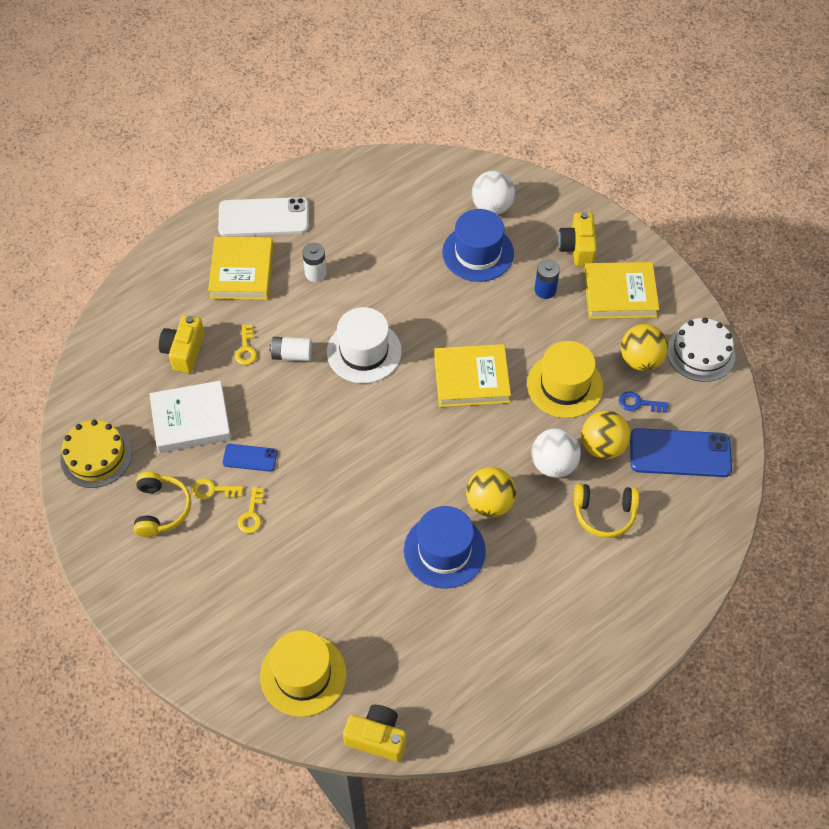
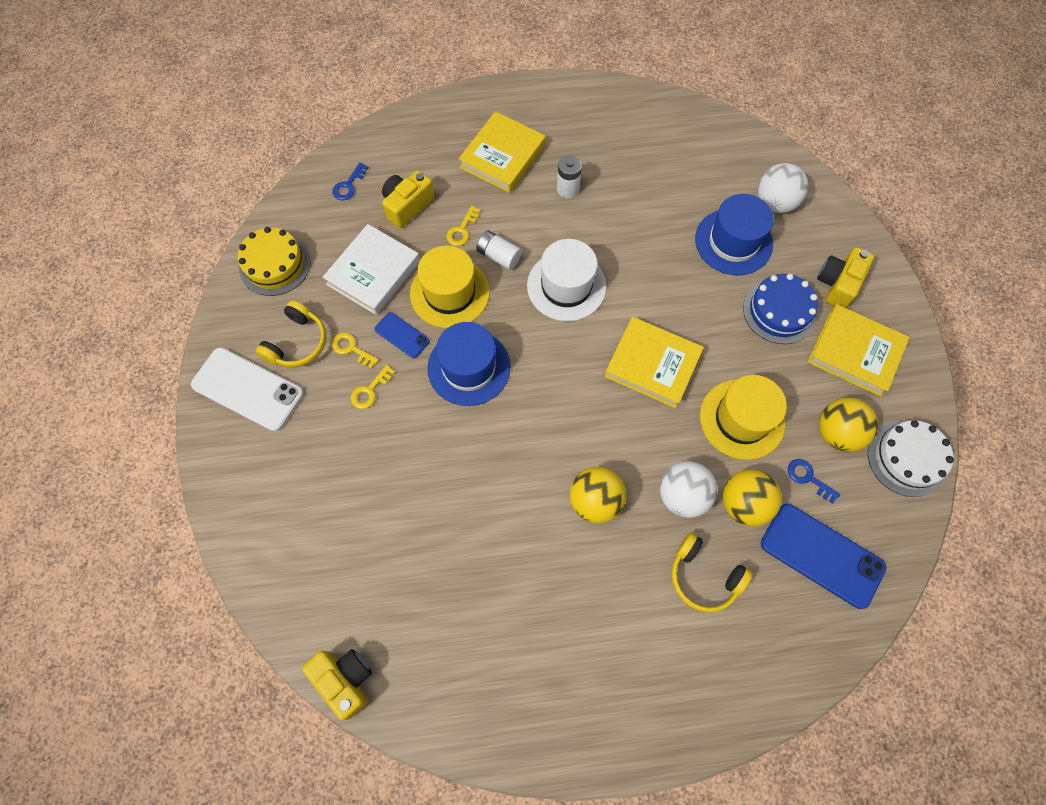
camera: 30 degrees right, 10 degrees up
white book [150,381,231,453] -> white book turned 75 degrees counterclockwise [323,224,420,315]
white phone [218,197,309,236] -> white phone moved to [191,347,304,432]
yellow hat [260,630,347,717] -> yellow hat moved to [410,246,490,328]
blue hat [404,506,486,589] -> blue hat moved to [427,322,510,406]
blue battery [534,260,560,299] -> blue cake [743,274,818,344]
none -> blue key [332,162,368,201]

